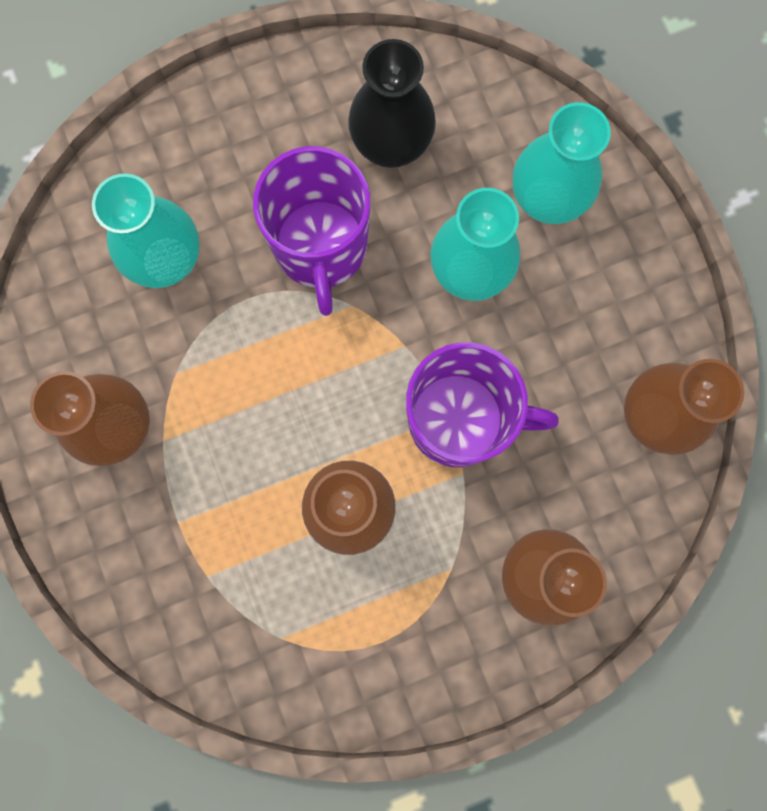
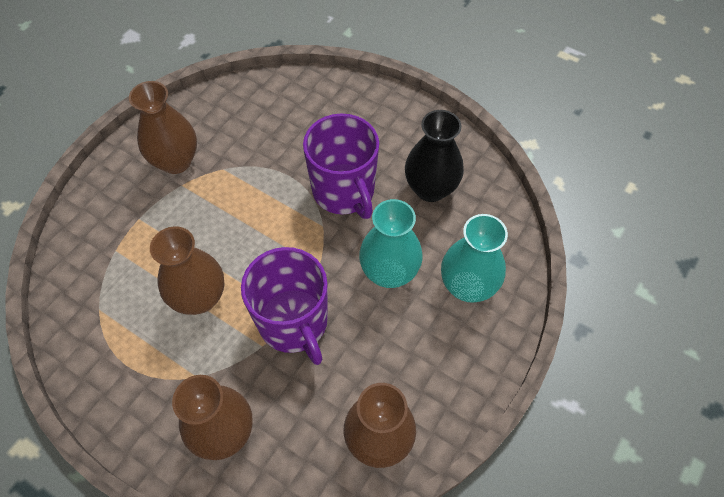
camera: 55 degrees right, 20 degrees down
turquoise vase [92,173,200,288] -> none
purple mug [253,146,370,316] -> purple mug turned 75 degrees counterclockwise [303,114,379,219]

